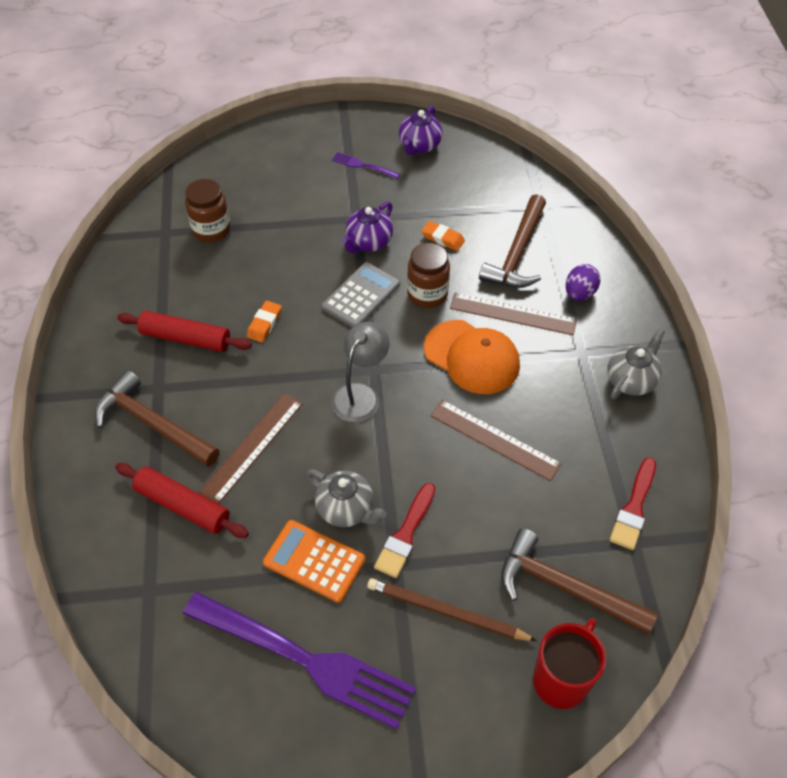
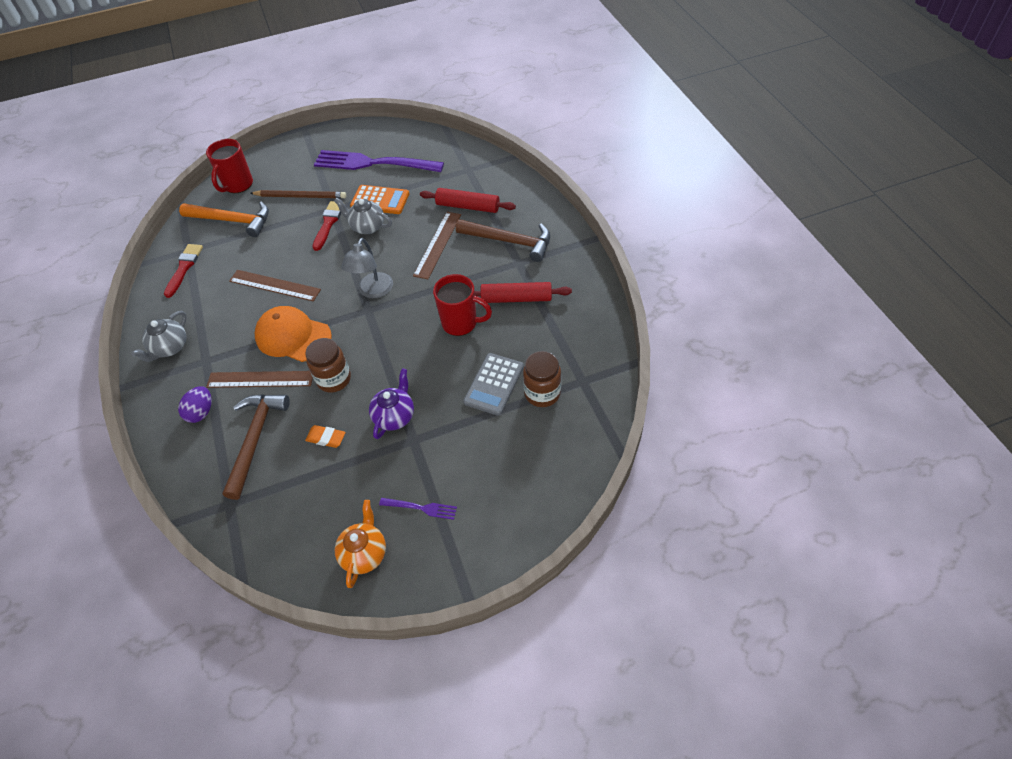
camera: 170 degrees right, 0 degrees up
orange eraser [247,301,282,342] -> red mug [433,274,492,336]
grey calculator [321,262,400,328] -> grey calculator moved to [463,353,524,416]
purple teapot [399,106,442,156] -> orange teapot [335,500,386,588]
brown hammer [501,529,658,634] -> orange hammer [179,202,269,237]

